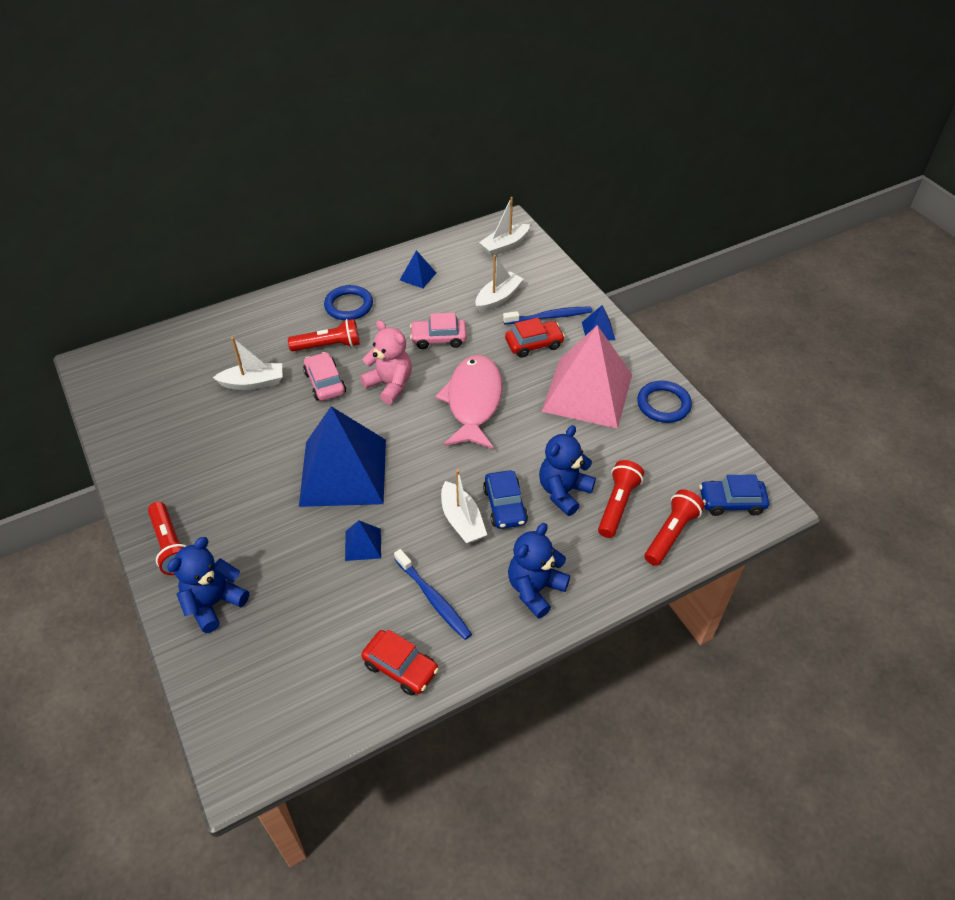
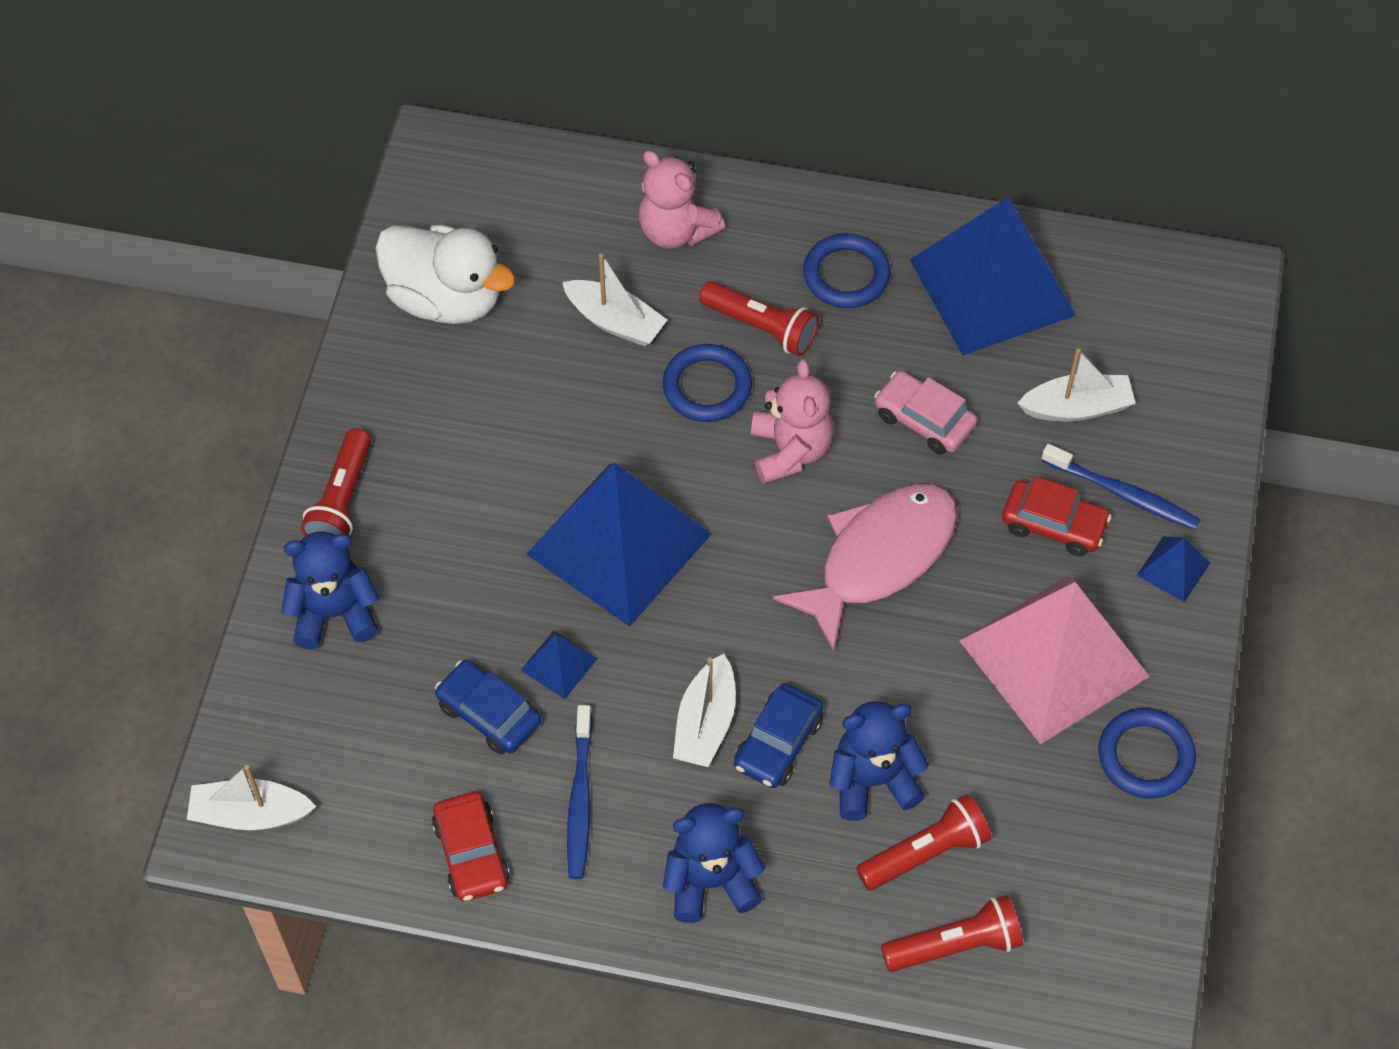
camera: 40 degrees right, 10 degrees up
pink car [303,352,346,401] -> blue ring [663,344,752,422]
blue pyramid [400,250,436,288] -> blue pyramid [910,197,1076,356], size x2.46
white boat [479,197,530,256] -> white boat moved to [187,765,317,830]
blue car [700,475,769,516] -> blue car moved to [435,660,541,754]
none -> white duck [375,224,515,324]
none -> pink teddy bear [638,150,725,248]

